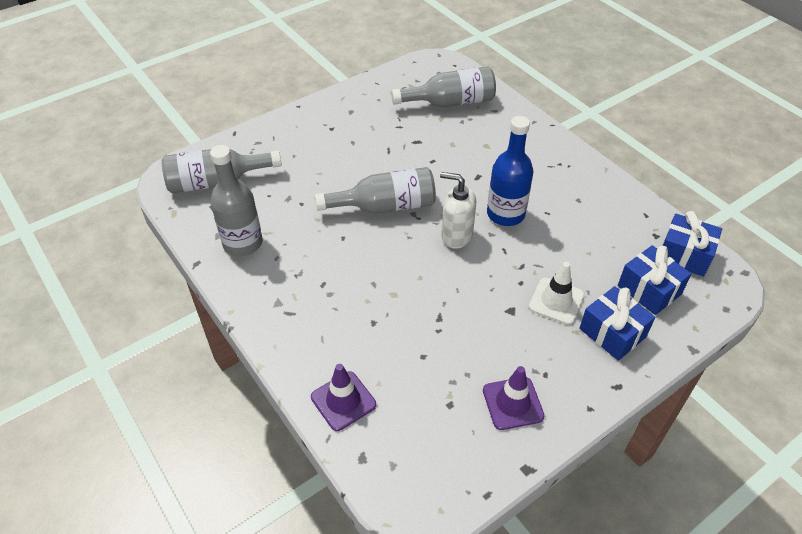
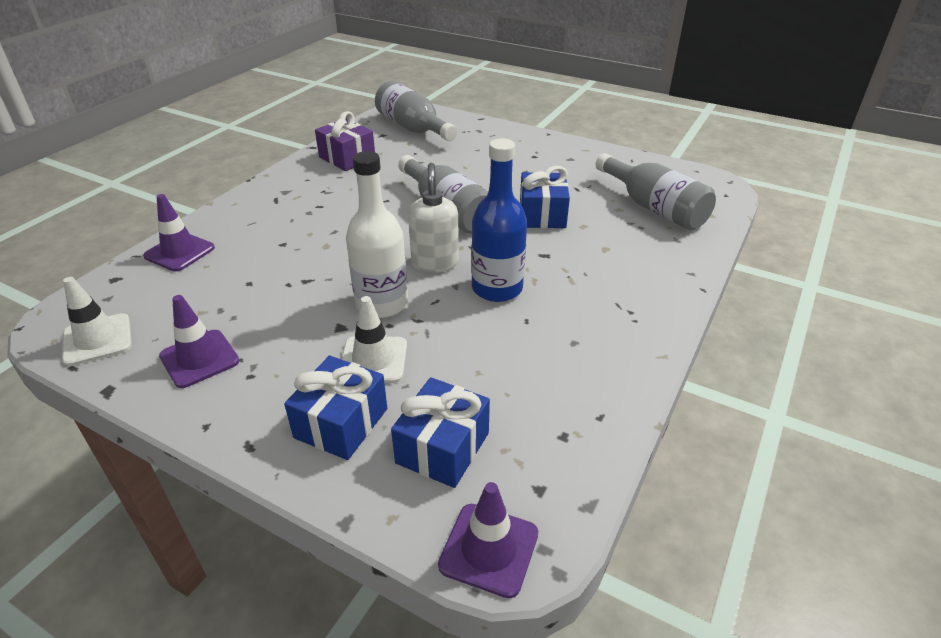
camera: 65 degrees right, 10 degrees down
grey bottle [210,145,262,256] -> purple gift [315,111,375,171]
blue gift [662,211,722,276] -> blue gift moved to [520,166,570,228]
none -> white traffic cone [62,277,132,366]
none -> white bottle [346,151,408,318]
none -> purple traffic cone [438,482,538,598]

